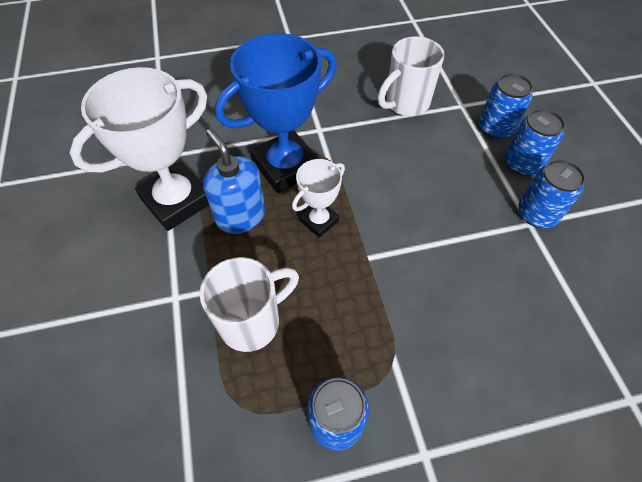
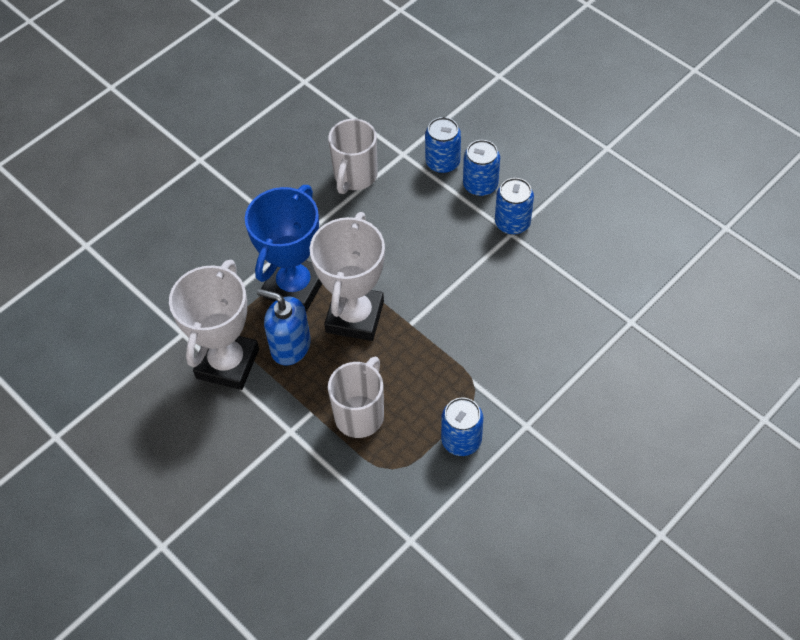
camera: 30 degrees left, 0 degrees up
white trophy [292,159,345,238] -> white trophy [310,212,385,341], size x1.91

